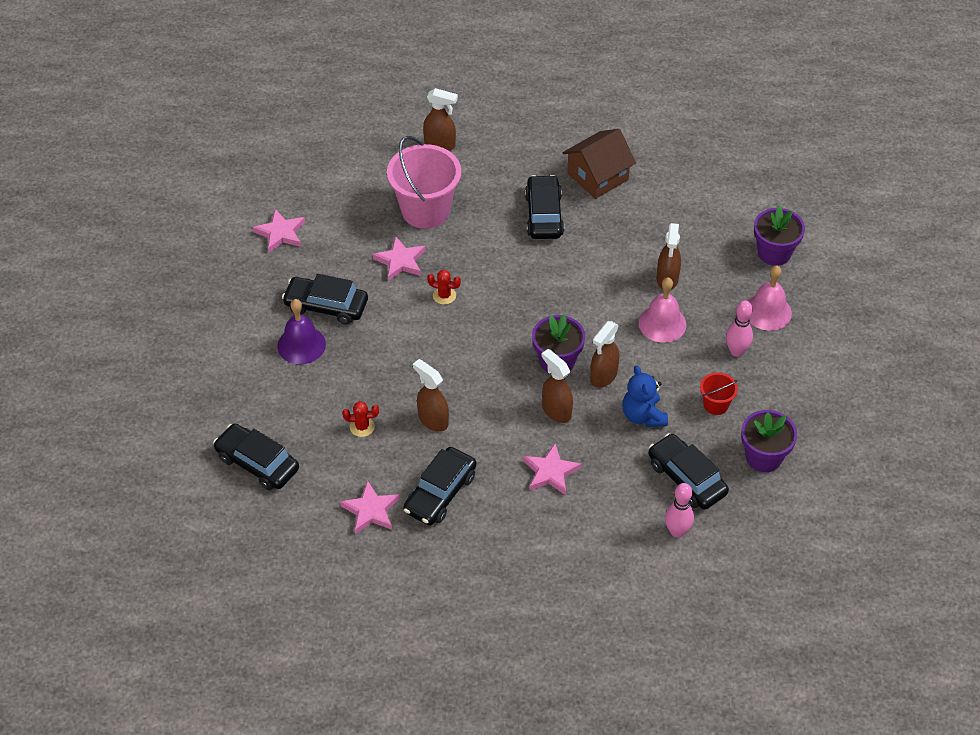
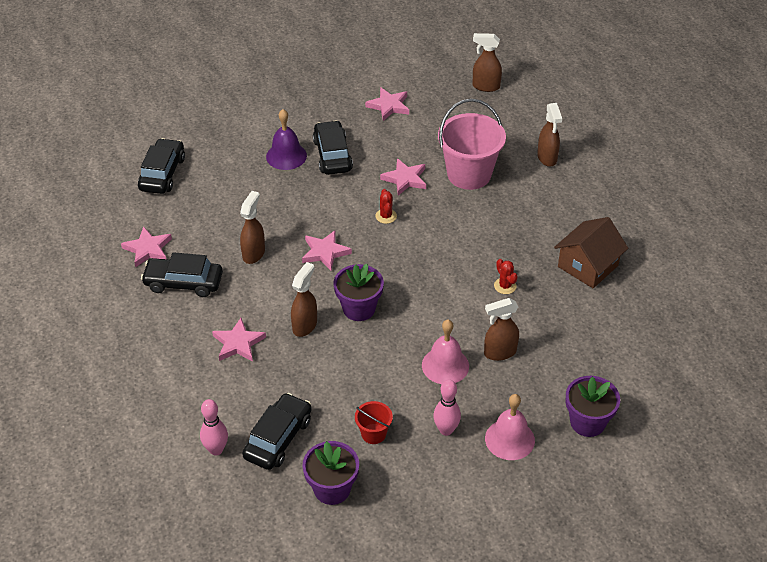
camera: 65 degrees right, 5 degrees down
red cactus [342,401,379,437] -> red cactus moved to [494,259,518,294]
black car [525,175,564,239] -> none
brown house [562,129,636,199] -> brown house turned 75 degrees counterclockwise [554,217,628,288]
brown spray bottle [590,321,619,388] -> brown spray bottle moved to [473,33,502,92]
blue teddy bear [622,366,668,427] -> none
none -> pink star [302,230,352,271]

